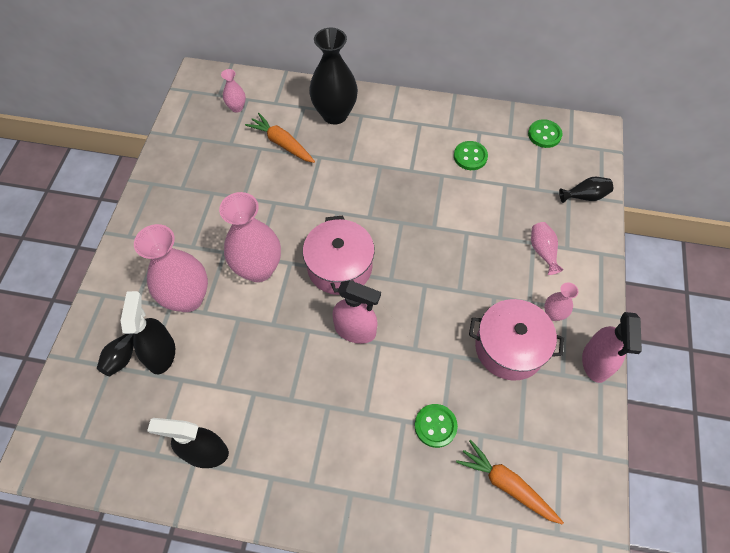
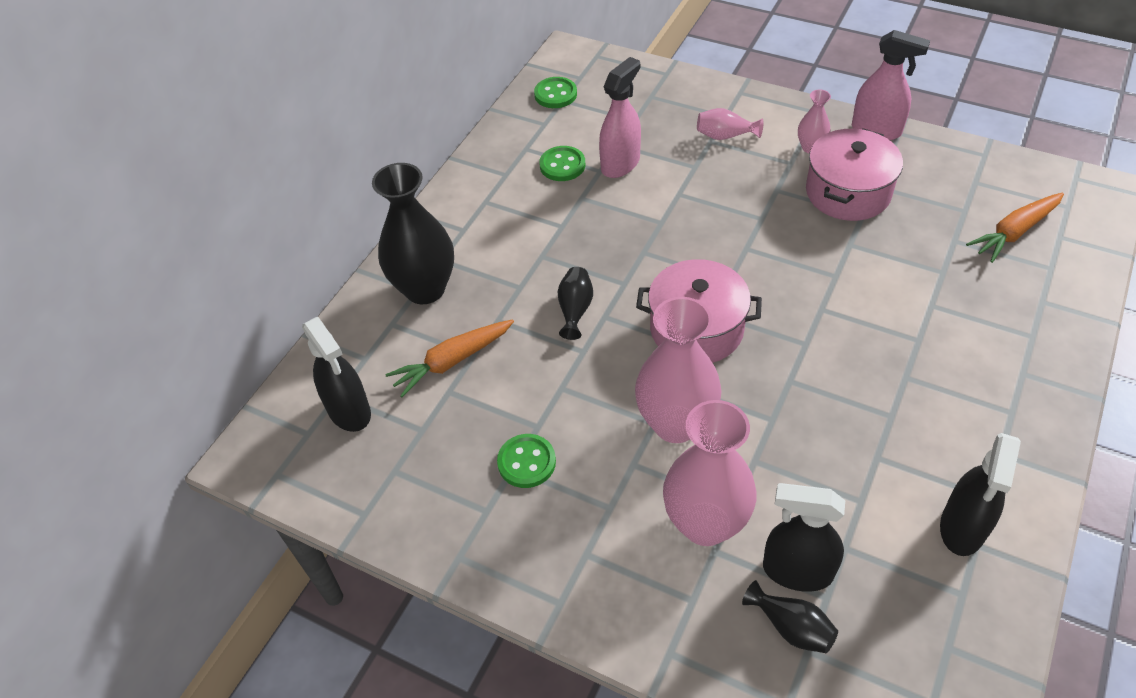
camera: 70 degrees left, 10 degrees down
pink vase [221,69,246,112] -> black spray bottle [302,317,371,432]
pink spray bottle [332,280,381,344] -> pink spray bottle moved to [599,57,641,178]
green button [415,404,458,448] -> green button moved to [497,434,556,488]
black vase [559,177,613,203] -> black vase moved to [557,267,593,340]

